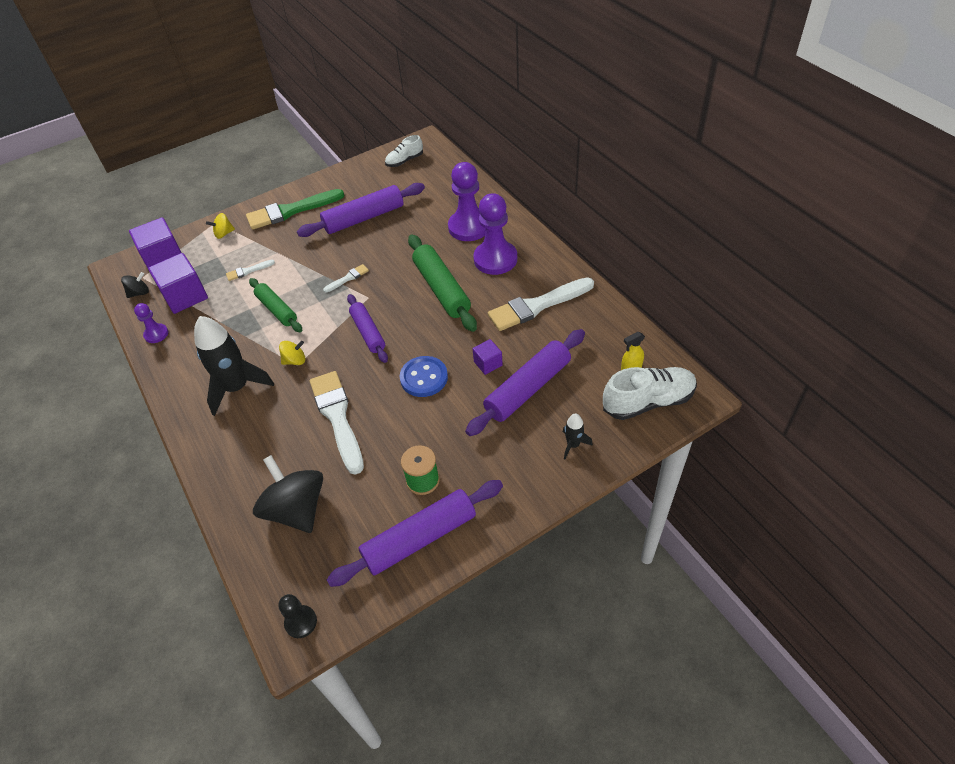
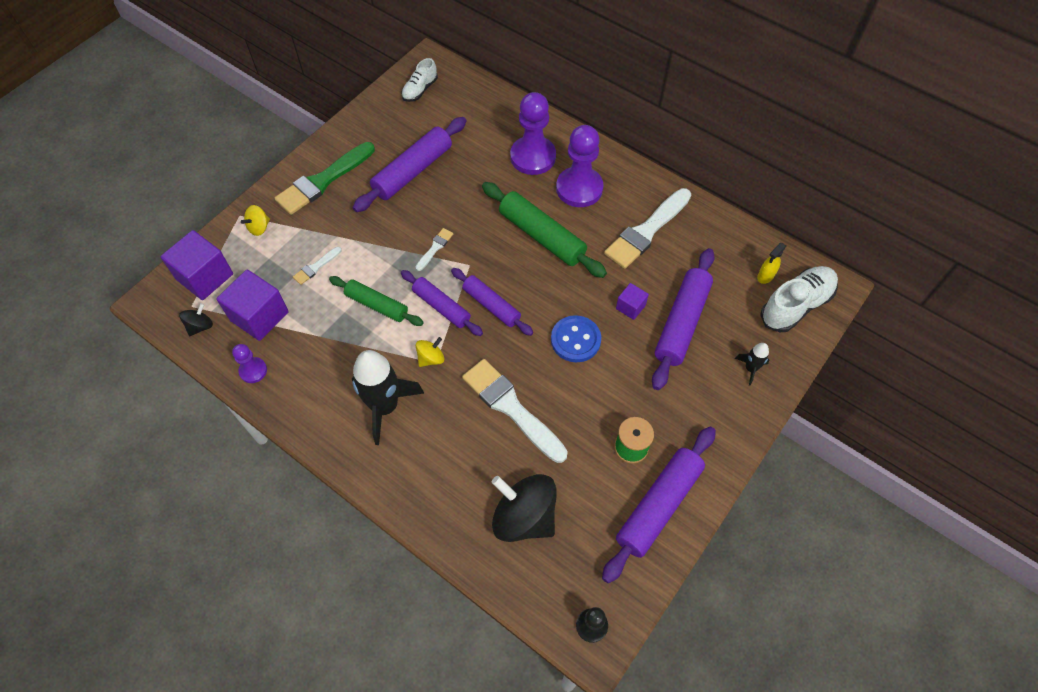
camera: 25 degrees left, 10 degrees up
none -> purple rolling pin [401,270,483,336]

